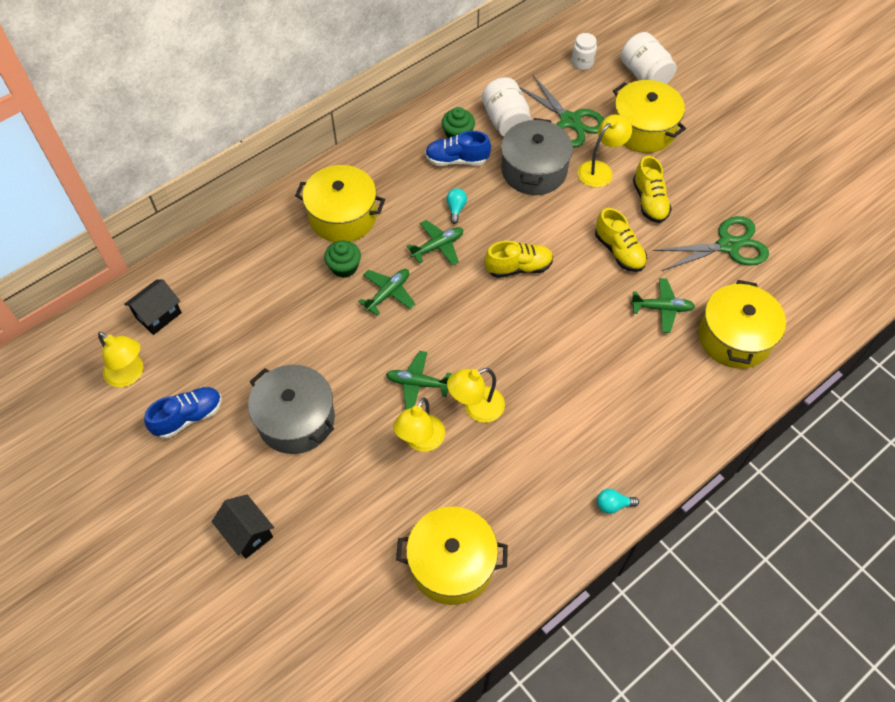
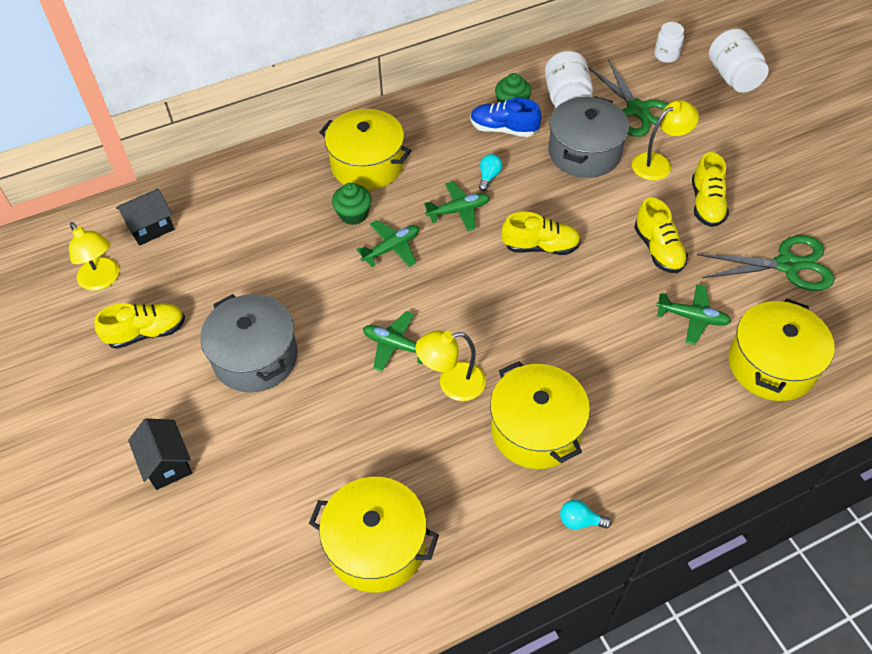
camera: 15 degrees right, 5 degrees down
blue shoe [144,387,222,439] -> yellow shoe [94,303,185,349]
yellow lamp [393,398,445,452] -> none
yellow pot [613,80,686,153] -> yellow pot moved to [490,361,590,469]

